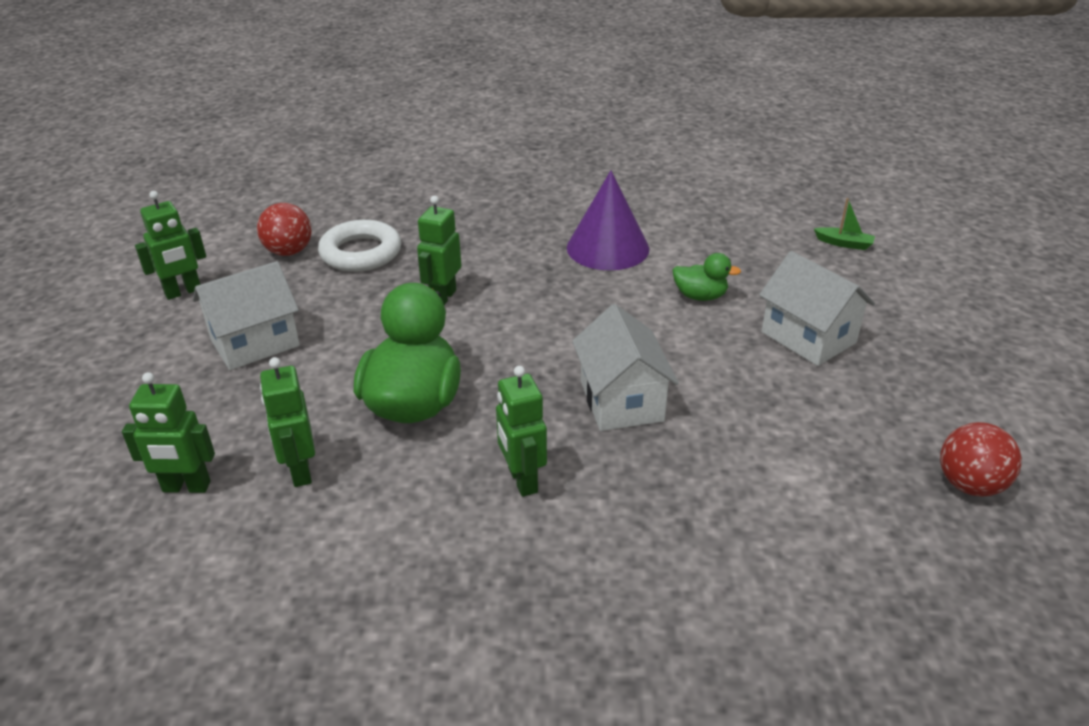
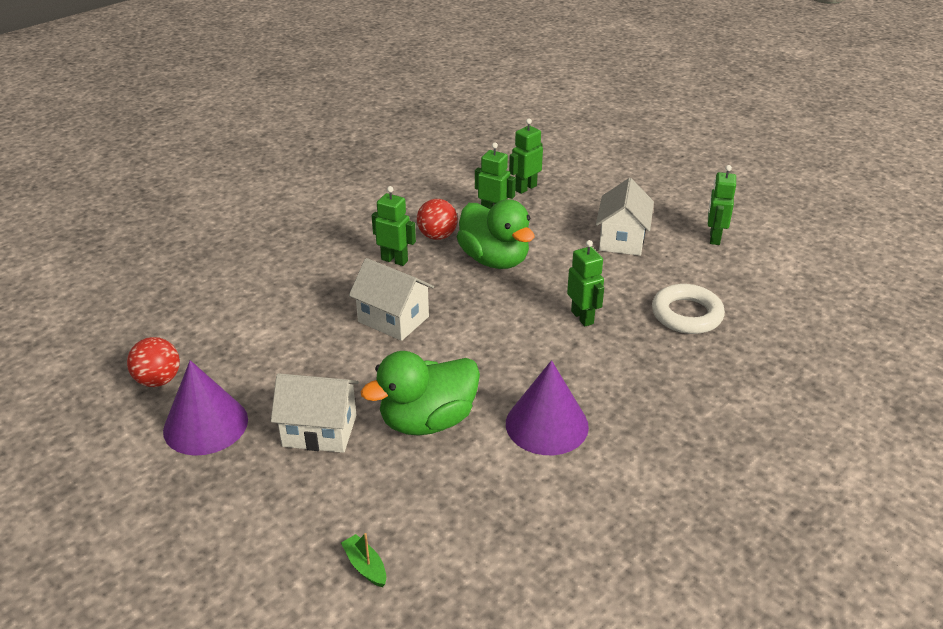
camera: 135 degrees right, 0 degrees up
red ball [257,203,311,256] -> red ball moved to [417,199,458,240]
green duck [673,253,741,301] -> green duck [361,351,480,435], size x2.03
green boat [814,198,875,250] -> green boat turned 75 degrees clockwise [341,533,386,587]
none -> purple cone [163,360,248,456]

